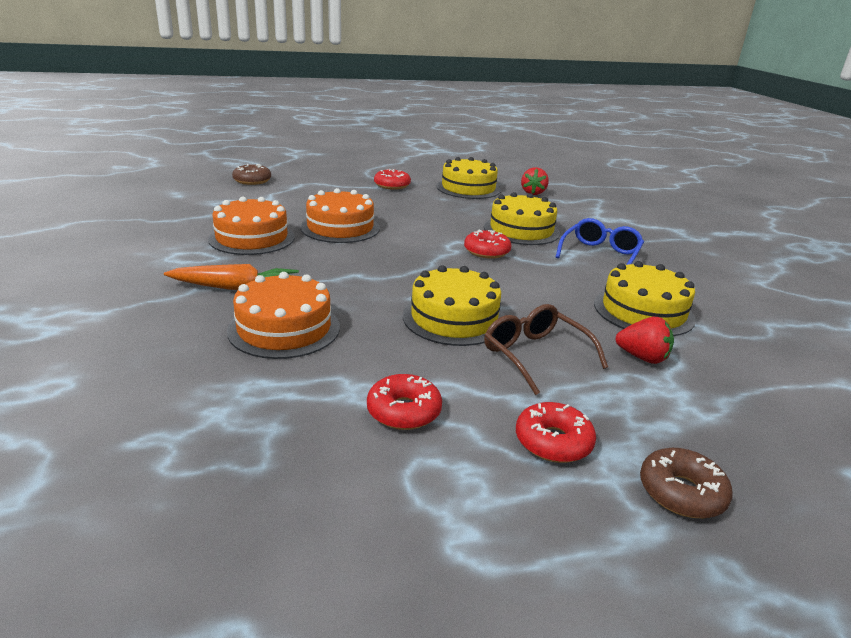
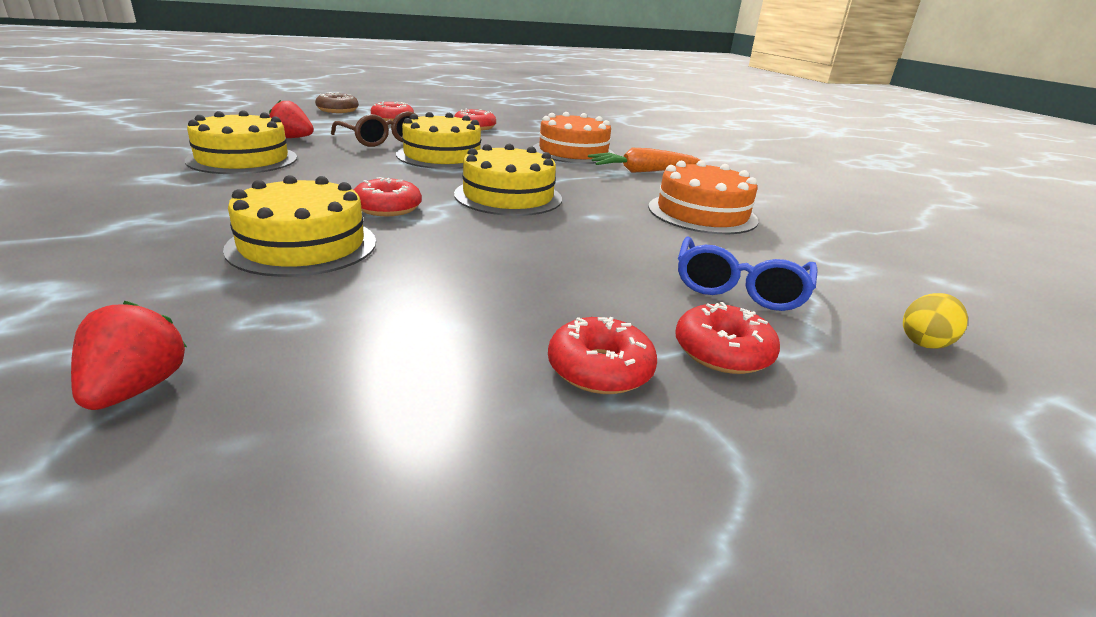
camera: 170 degrees right, 0 degrees up
brown donut [232,164,271,185] -> yellow egg [903,293,968,349]
orange cake [300,188,380,243] -> none
yellow cake [437,157,501,199] -> yellow cake moved to [454,144,562,216]
blue glasses [556,218,644,265] -> blue glasses moved to [678,236,818,311]
none -> red donut [675,302,780,374]

